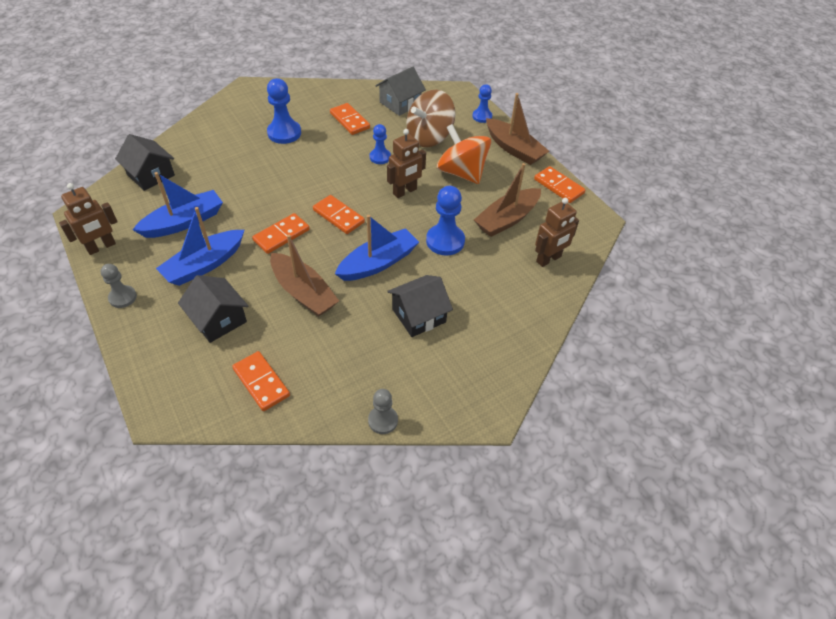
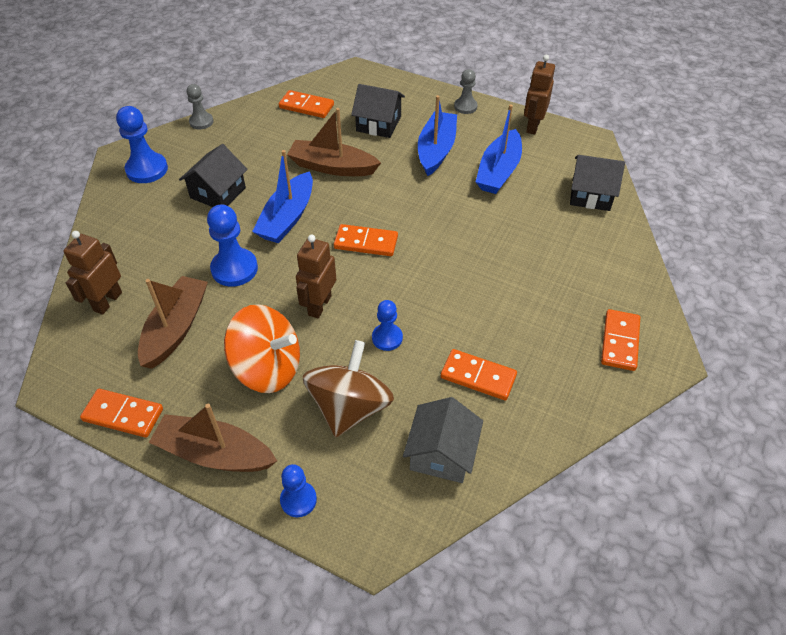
camera: 150 degrees right, 0 degrees up
orange domino [252,213,310,254] -> orange domino moved to [601,309,640,371]
blue pawn [267,78,301,144] -> blue pawn moved to [116,106,168,183]

